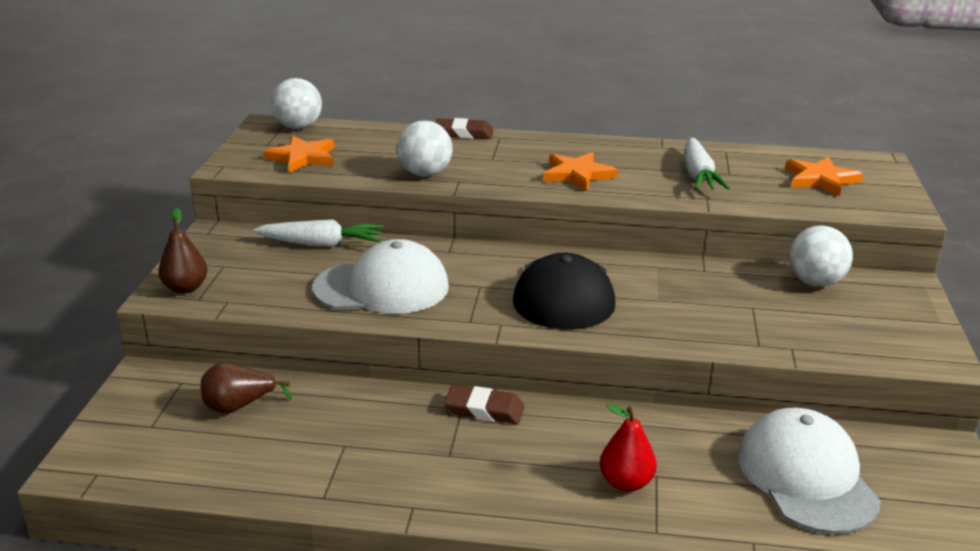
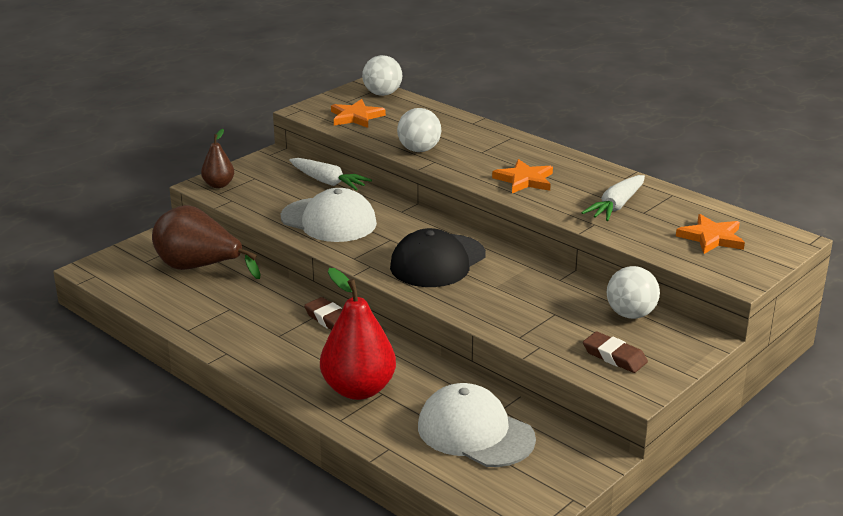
camera: 35 degrees right, 0 degrees up
brown pear [201,362,292,414] -> brown pear [152,205,261,279], size x1.86
brown eraser [436,118,494,139] -> brown eraser moved to [583,331,648,373]
red pear [600,404,657,492] -> red pear [320,268,396,400], size x1.86
white cap [738,408,881,534] -> white cap turned 75 degrees counterclockwise [418,383,536,467]

